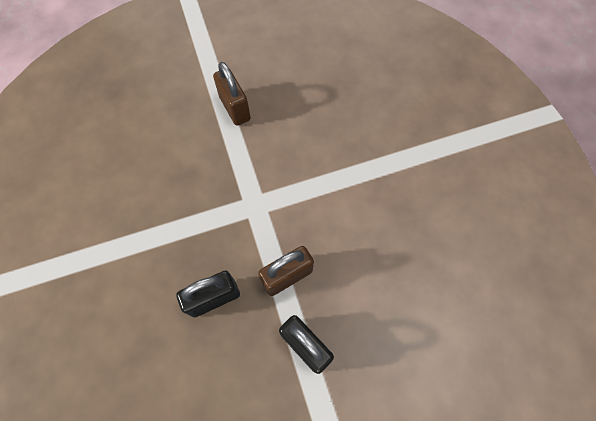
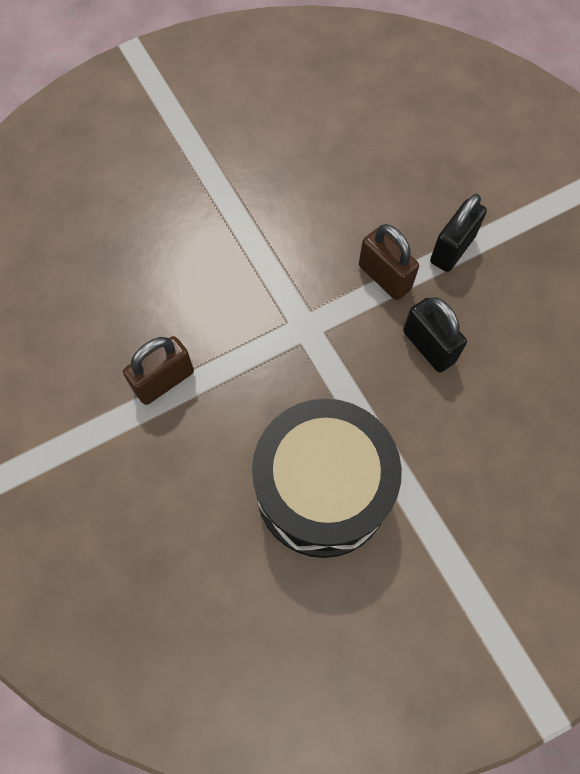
camera: 100 degrees left, 0 degrees up
none -> black drum [252,399,402,558]

